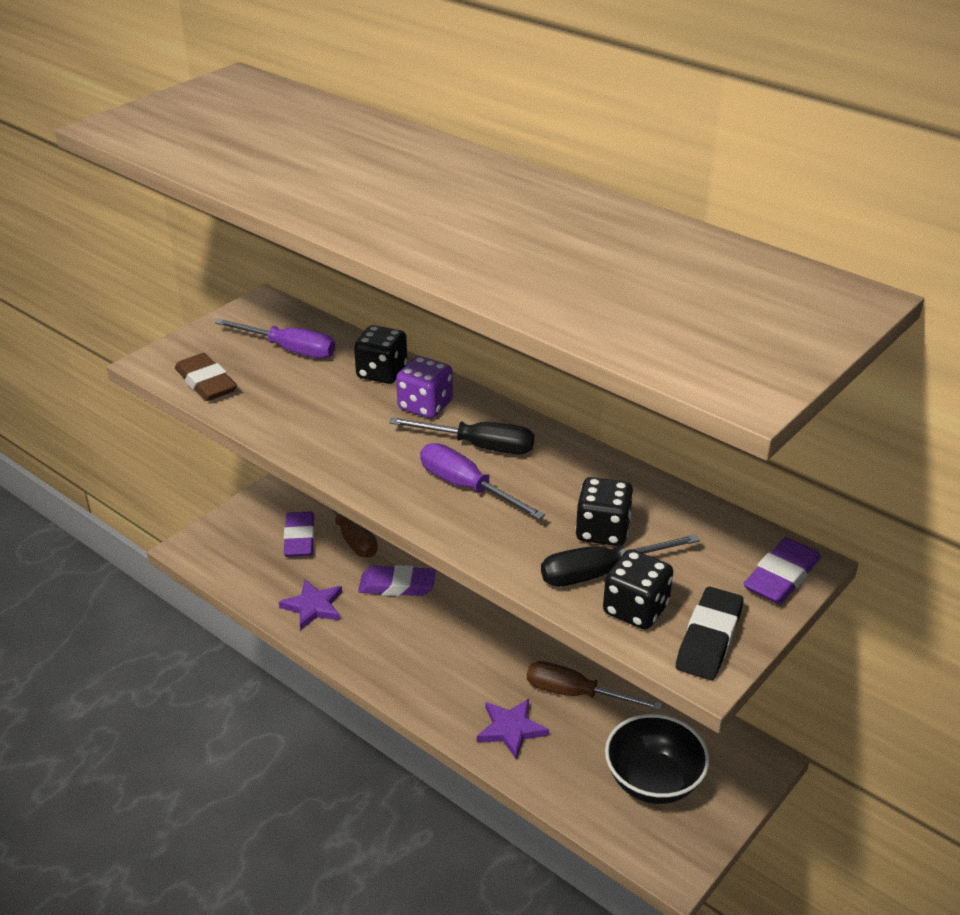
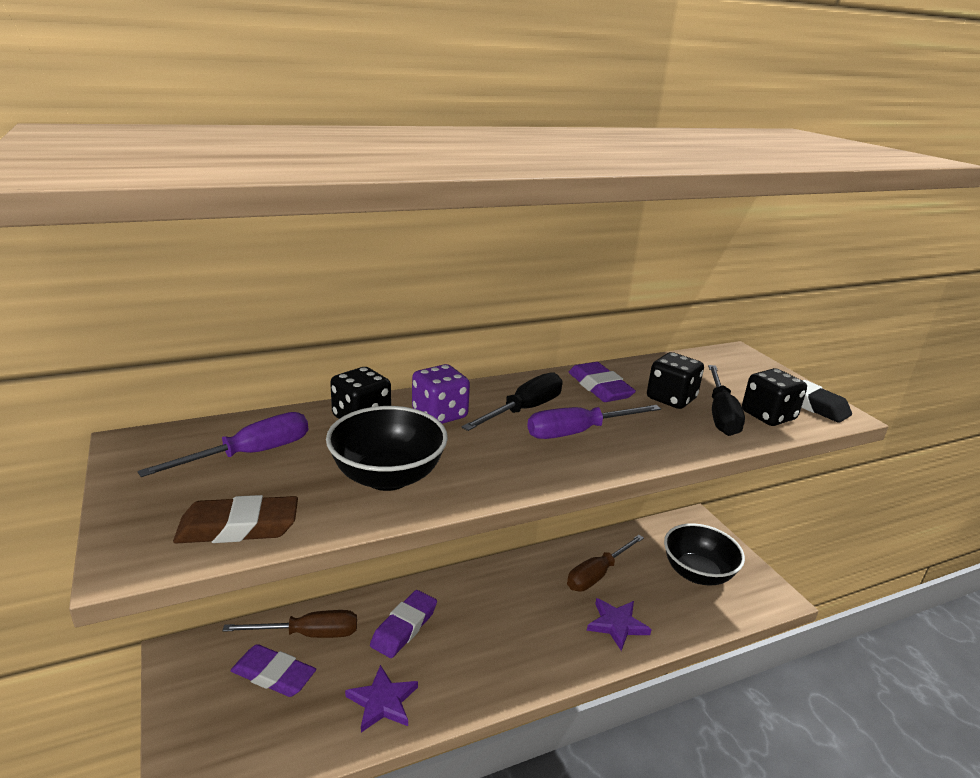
camera: 65 degrees left, 10 degrees down
purple eraser [743,538,821,604] -> purple eraser moved to [569,362,636,402]
none -> black bowl [326,406,448,491]

